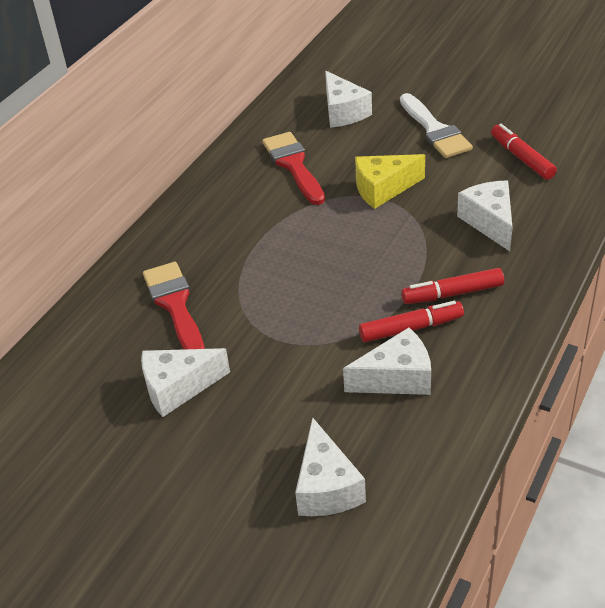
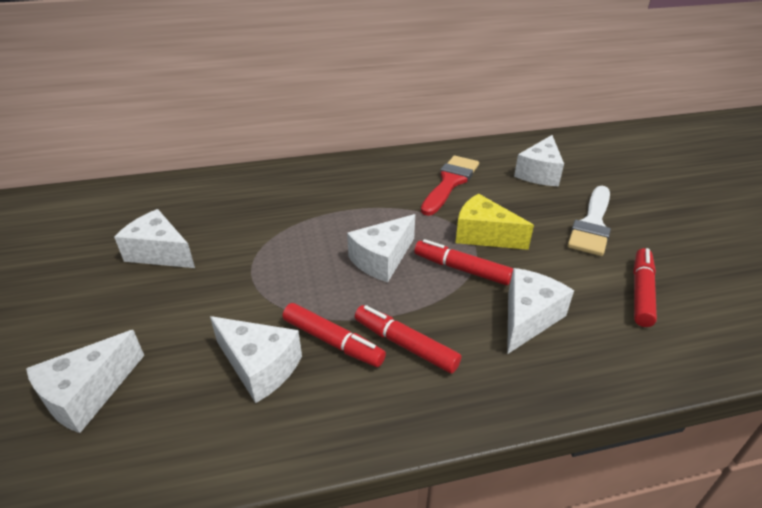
camera: 45 degrees right, 5 degrees down
red brush [143,262,205,349] -> none
none -> white cheese [347,214,415,282]
none -> red marker [414,239,513,285]

